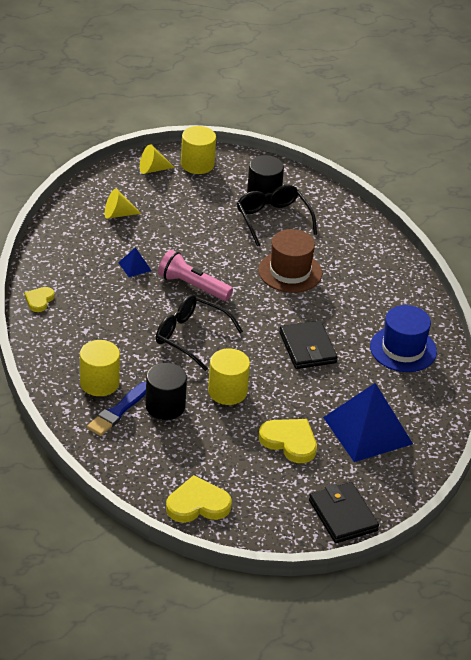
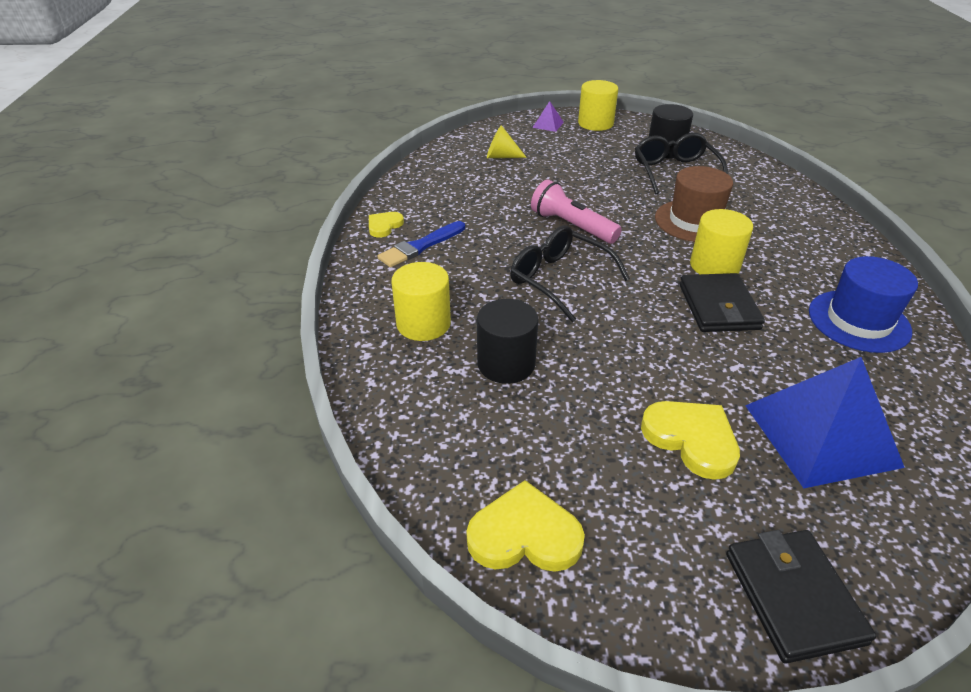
camera: 15 degrees right, 0 degrees up
blue brush [87,382,146,436] -> blue brush moved to [377,221,465,267]
blue pyramid [118,247,152,277] -> none
yellow cone [140,144,175,174] -> purple pyramid [532,101,564,132]
yellow cylinder [208,348,250,405] -> yellow cylinder moved to [690,209,753,274]

